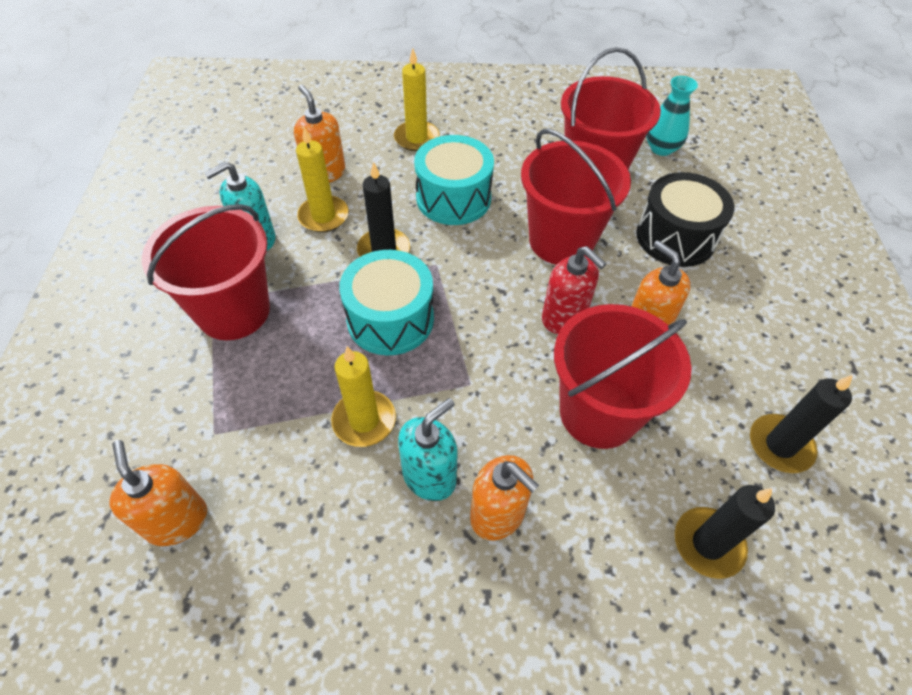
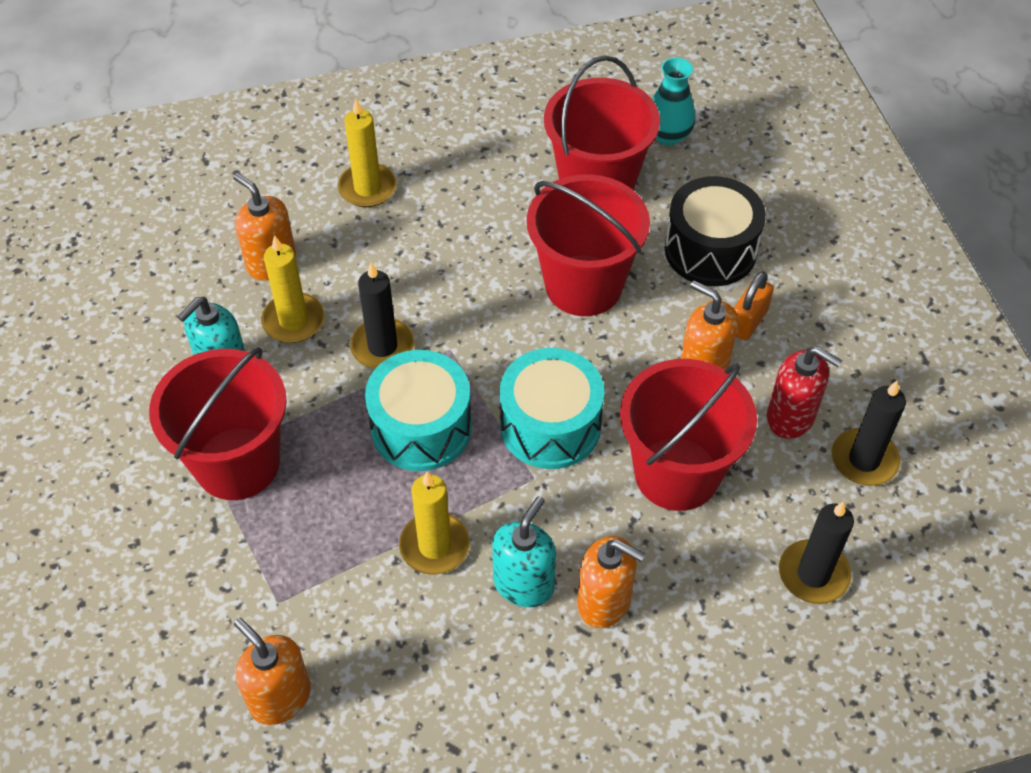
camera: 15 degrees left, 0 degrees up
turquoise drum [414,135,494,225] -> turquoise drum moved to [500,348,604,469]
red soap dispenser [542,246,606,334] -> red soap dispenser moved to [767,346,842,439]
none -> orange padlock [734,271,774,341]

